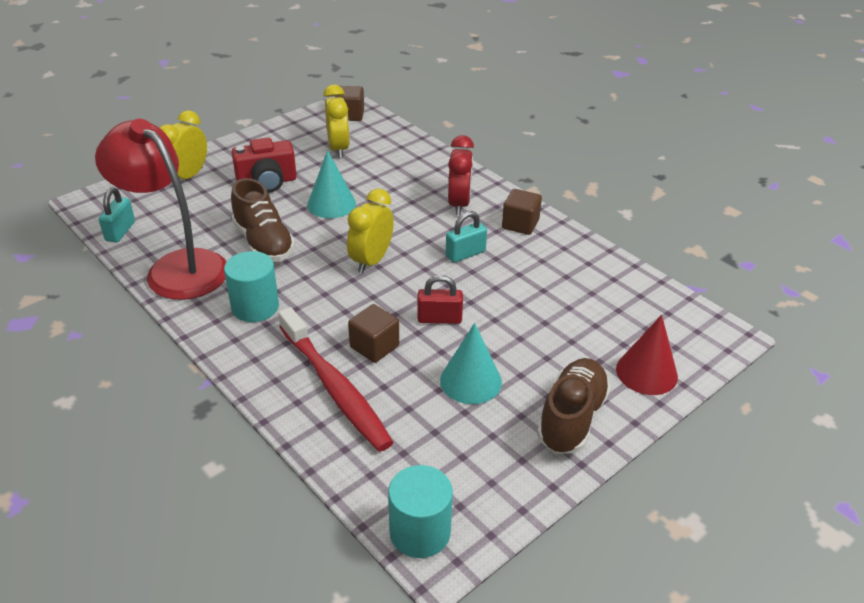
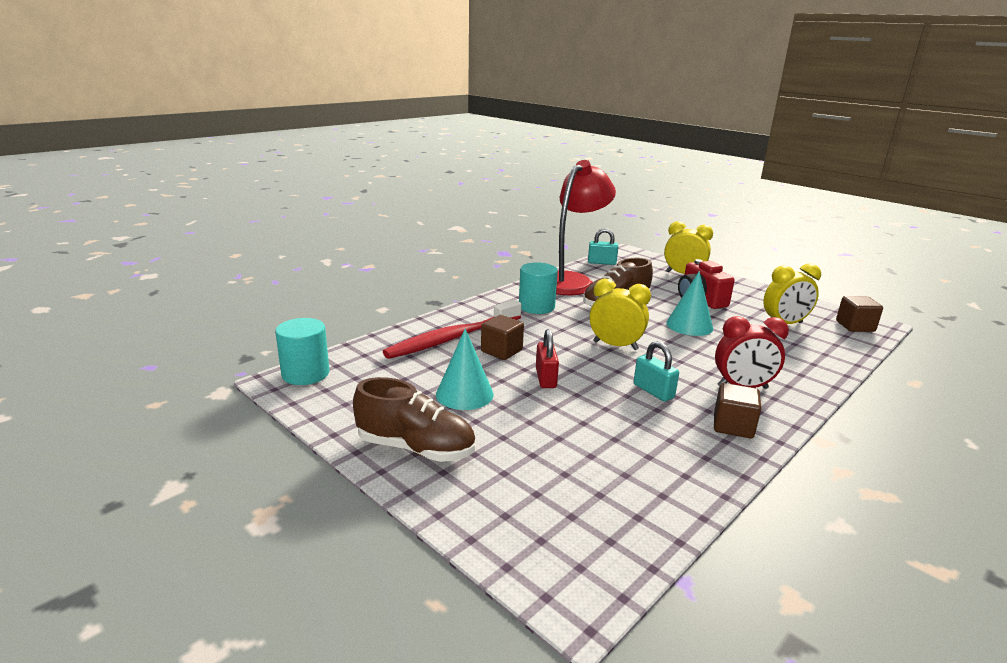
camera: 85 degrees right, 15 degrees down
red cone [616,315,678,395] -> none

